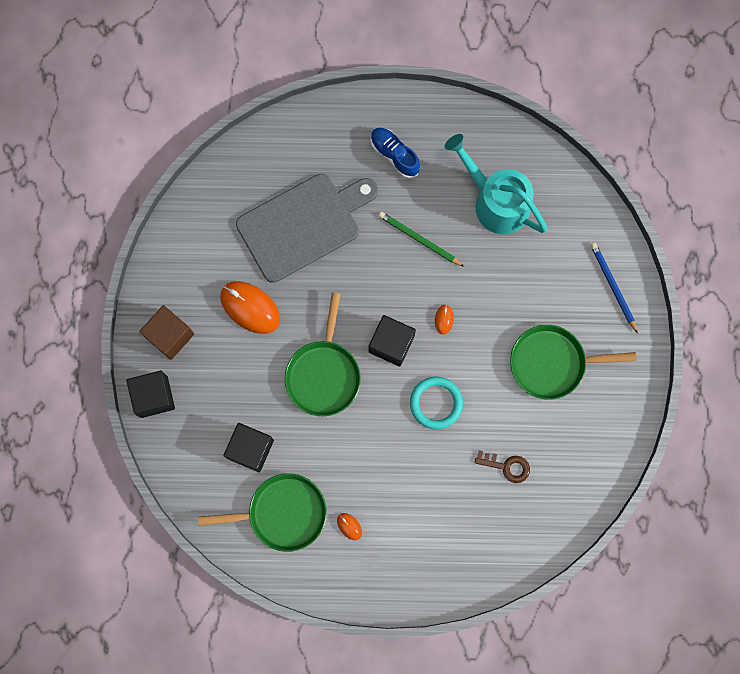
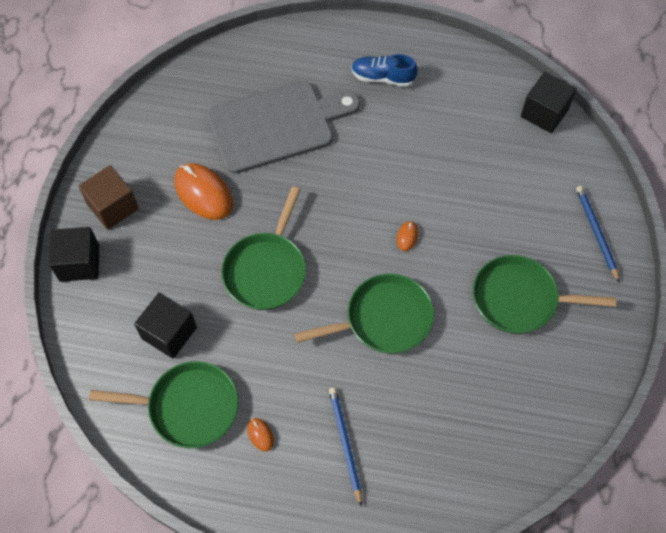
camera: 10 degrees right, 15 degrees down
black cube [369,315,416,367] -> black cube moved to [521,72,577,133]
blue shoe [371,128,420,178] -> blue shoe turned 45 degrees counterclockwise [351,54,418,87]
green pencil [379,212,464,267] -> none
turquoise ring [410,377,463,429] -> green pan [295,273,434,353]
turquoise watering can [445,134,547,234] -> none
brown key [474,450,530,483] -> none
none -> blue pencil [329,387,362,506]

